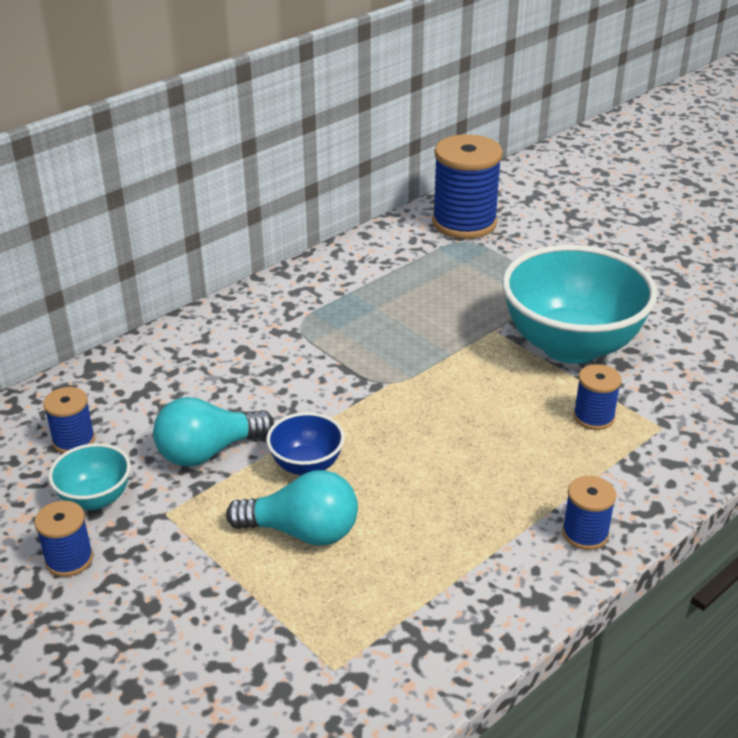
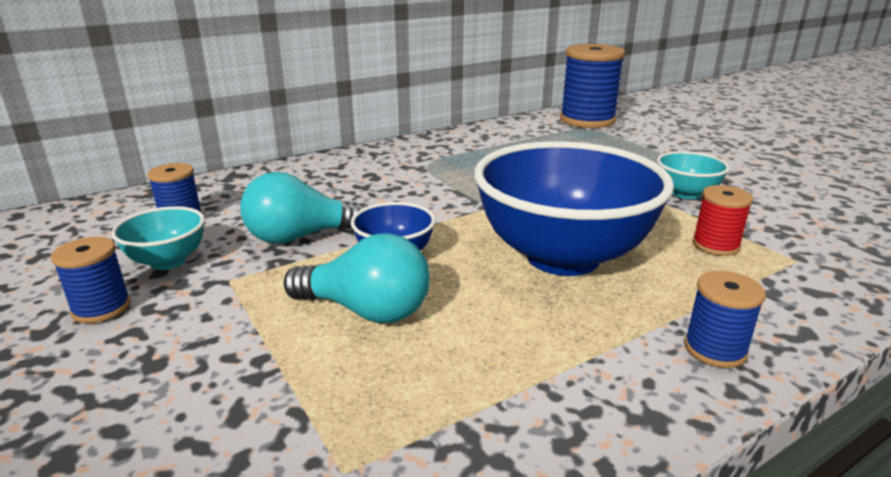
camera: 10 degrees right, 10 degrees down
turquoise bowl [502,245,657,364] -> turquoise bowl [657,151,730,199], size x0.45
blue spool [573,364,622,430] -> red spool [692,185,753,256]
none -> blue bowl [474,141,674,276]

